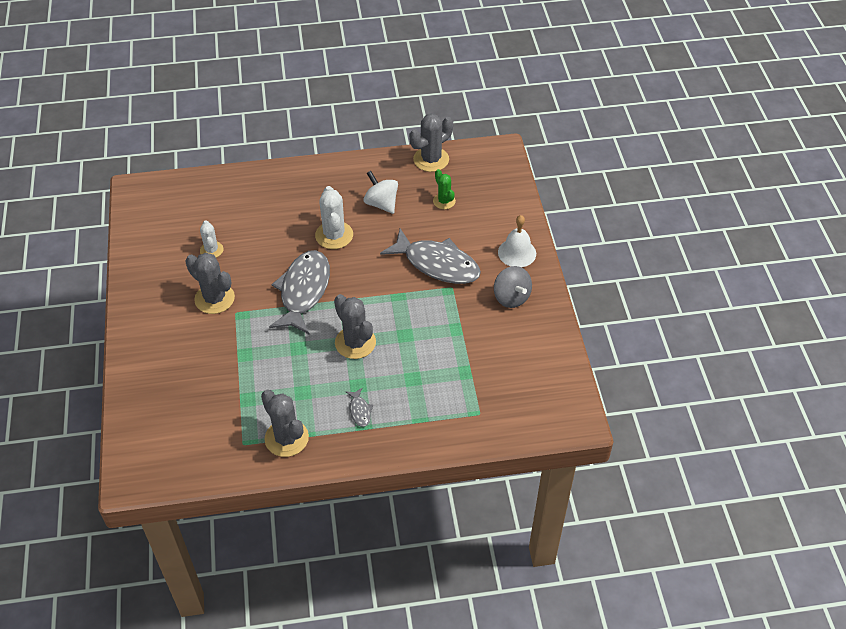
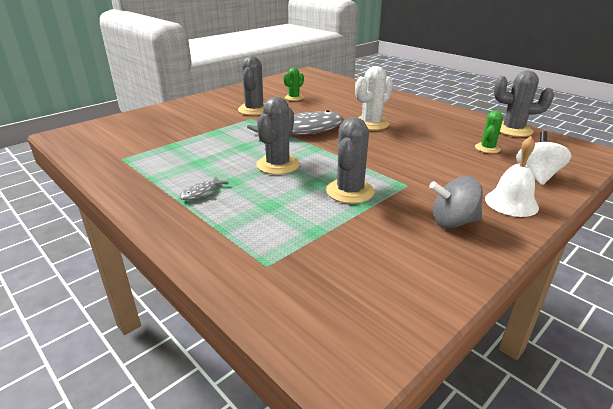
camera: 55 degrees right, 20 degrees down
white cactus [200,220,224,258] -> green cactus [283,68,304,101]
grey cactus [261,390,309,457] -> grey cactus moved to [326,117,375,204]
white spinning top [363,171,398,214] -> white spinning top moved to [516,131,571,185]
grey fish [380,229,481,284] -> none
grey spinning top [494,266,532,308] -> grey spinning top turned 60 degrees clockwise [429,176,483,228]

